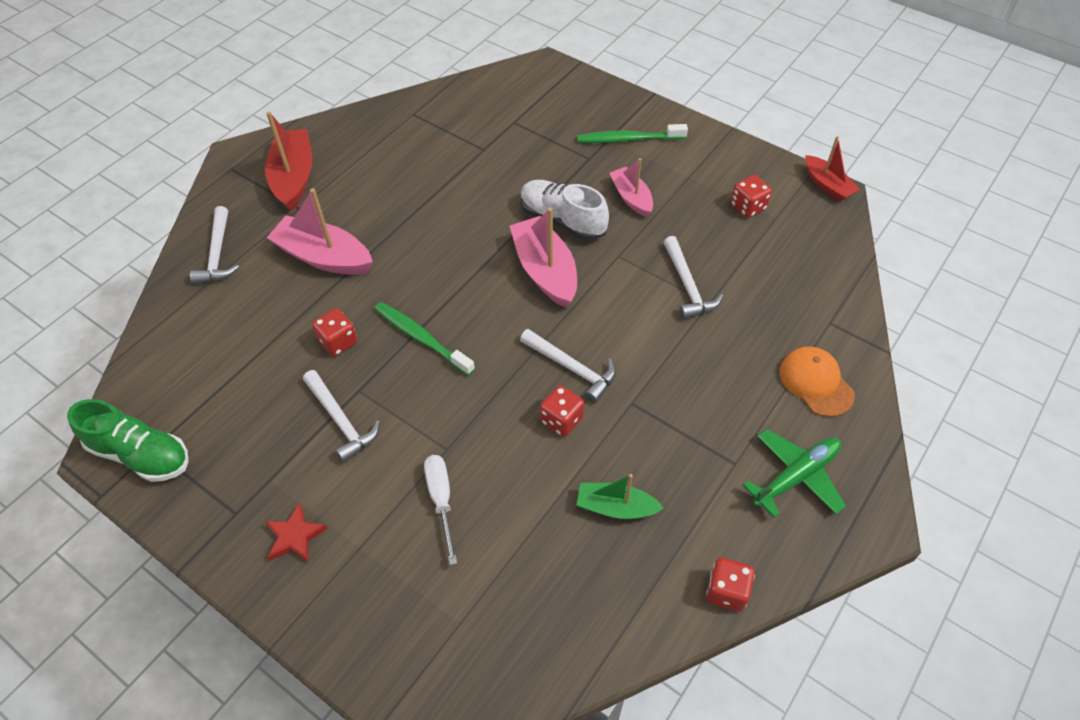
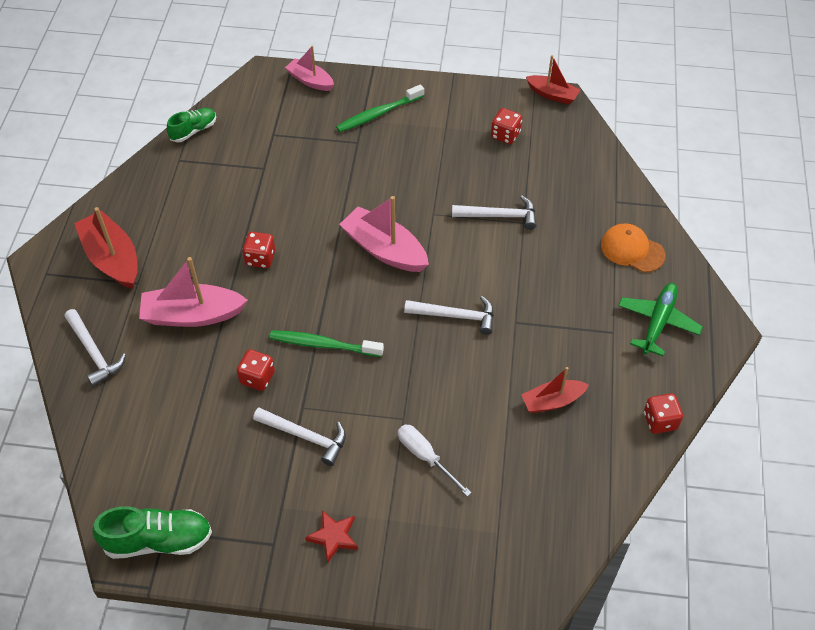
camera: 30 degrees left, 0 degrees up
white shoe [520,180,609,240] -> none
red dice [540,385,584,437] -> red dice moved to [242,232,275,268]
green boat [577,474,664,519] -> red boat [521,367,589,413]
pink boat [610,158,653,217] -> pink boat moved to [285,46,334,91]
white hammer [664,236,723,319] -> white hammer turned 45 degrees counterclockwise [452,195,537,230]
none -> green shoe [167,108,216,142]

